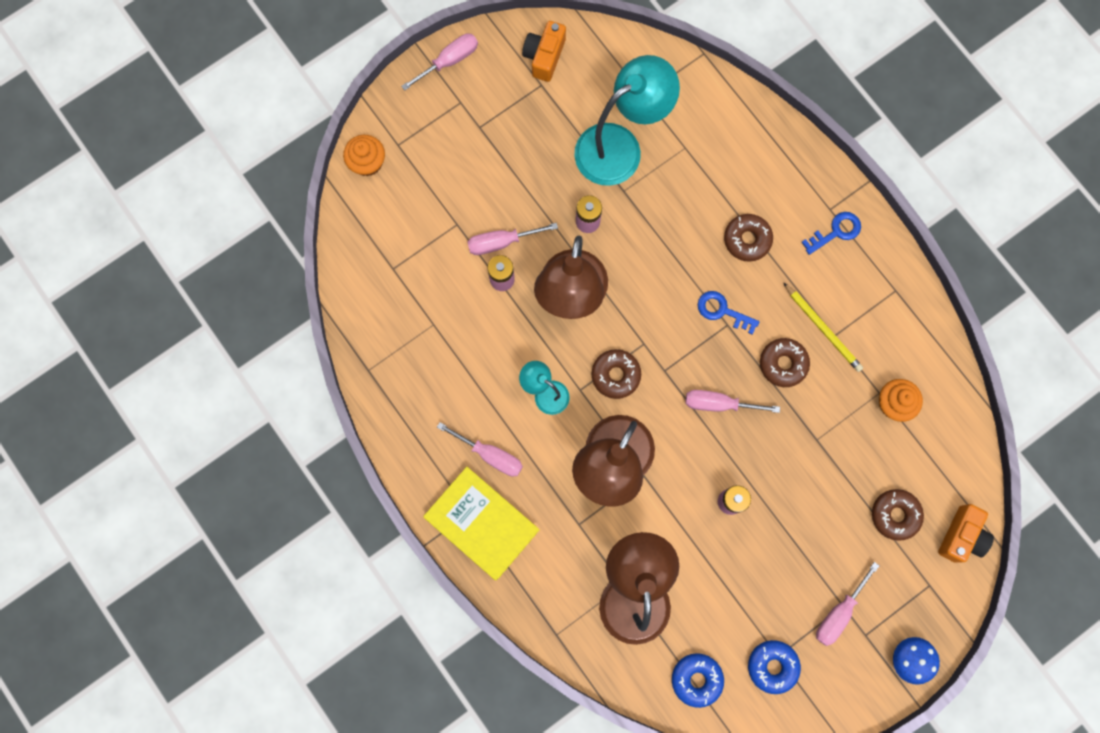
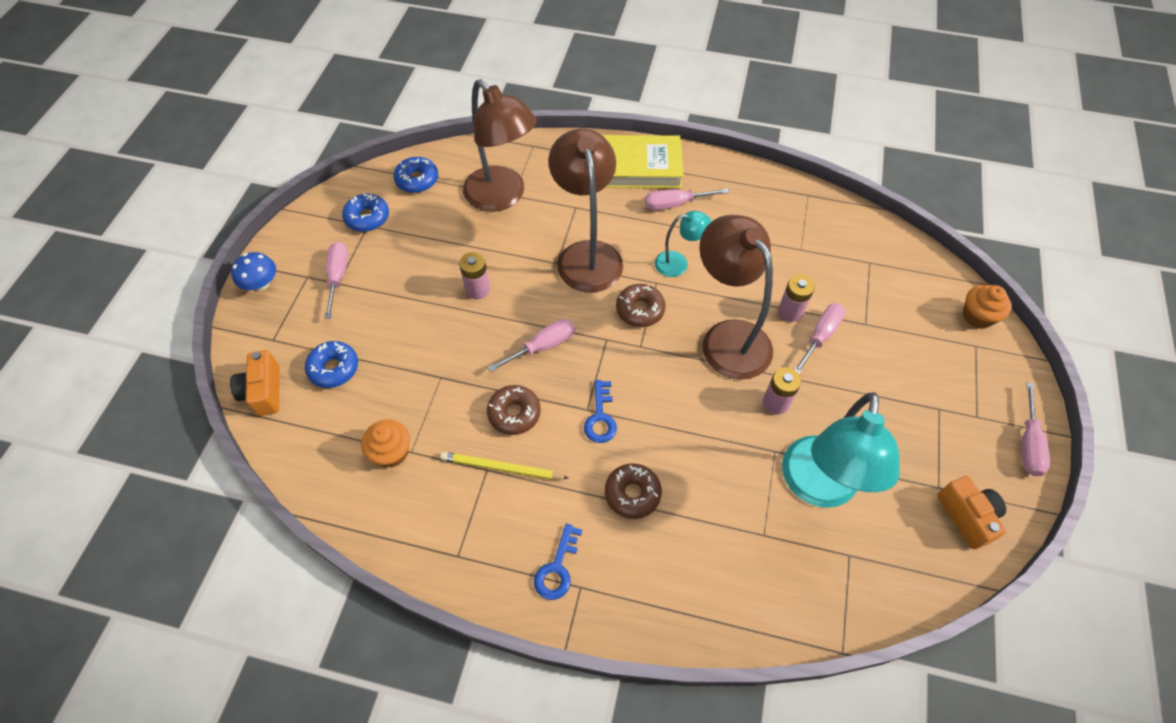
camera: 140 degrees right, 20 degrees down
blue key [698,291,760,335] -> blue key turned 105 degrees clockwise [584,380,617,443]
brown donut [872,489,924,541] -> blue donut [305,341,358,388]

